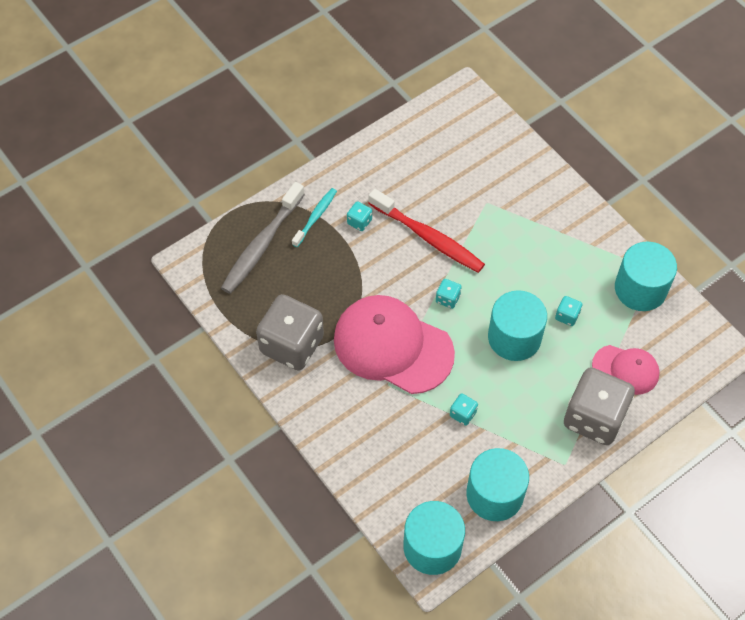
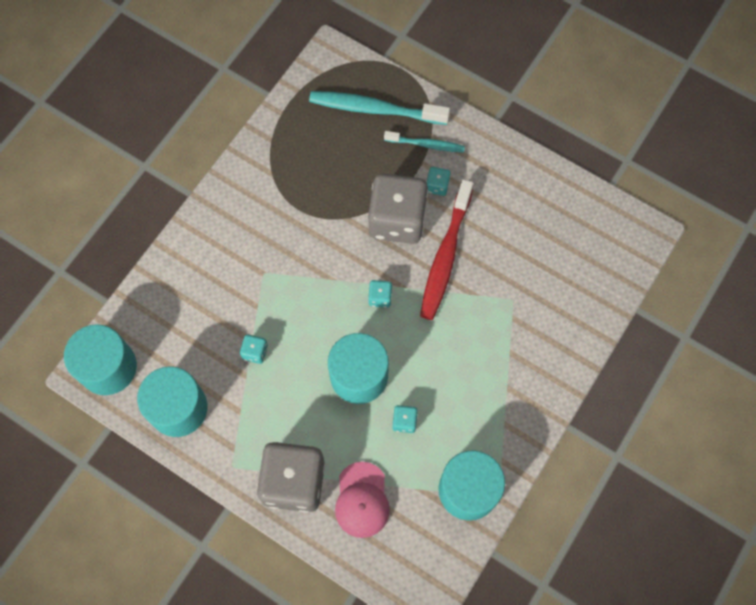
camera: 70 degrees right, 10 degrees up
grey toothbrush [221,182,305,294] -> turquoise toothbrush [309,91,450,125]
grey dice [256,294,324,371] -> grey dice moved to [368,173,428,244]
pink cap [334,295,455,394] -> none

